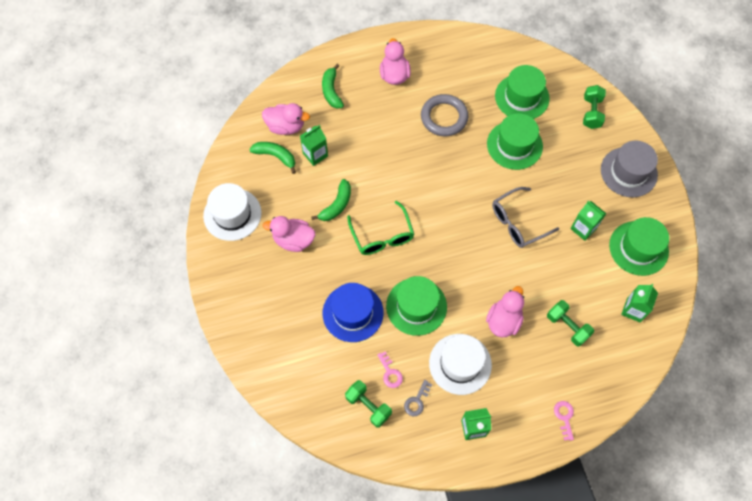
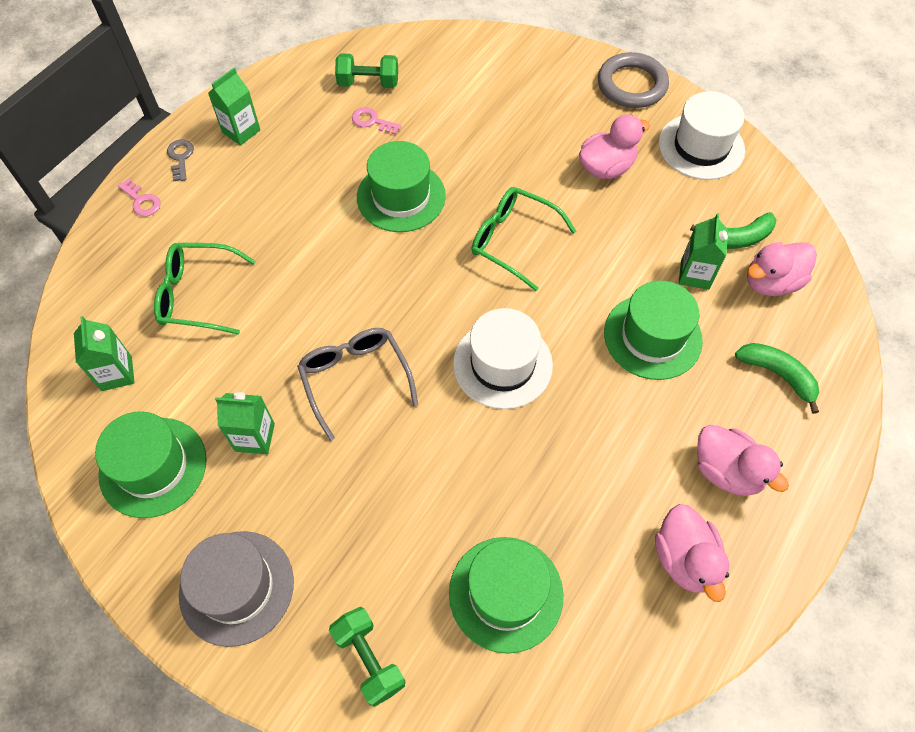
camera: 140 degrees right, 5 degrees down
green banana [311,179,351,221] -> none
blue hat [323,283,384,342] -> none
grey key [404,380,432,416] -> grey key moved to [167,140,194,181]
grey ring [421,94,468,136] -> grey ring moved to [598,52,669,108]
white hat [429,334,492,395] -> white hat moved to [453,308,553,409]
pink duck [486,286,524,337] -> pink duck moved to [655,504,729,602]
green hat [487,113,543,170] -> green hat moved to [604,281,703,380]
grey glasses [492,187,559,248] -> grey glasses turned 45 degrees counterclockwise [297,328,418,441]
green dumbbell [547,300,594,347] -> green glasses [154,243,255,335]

